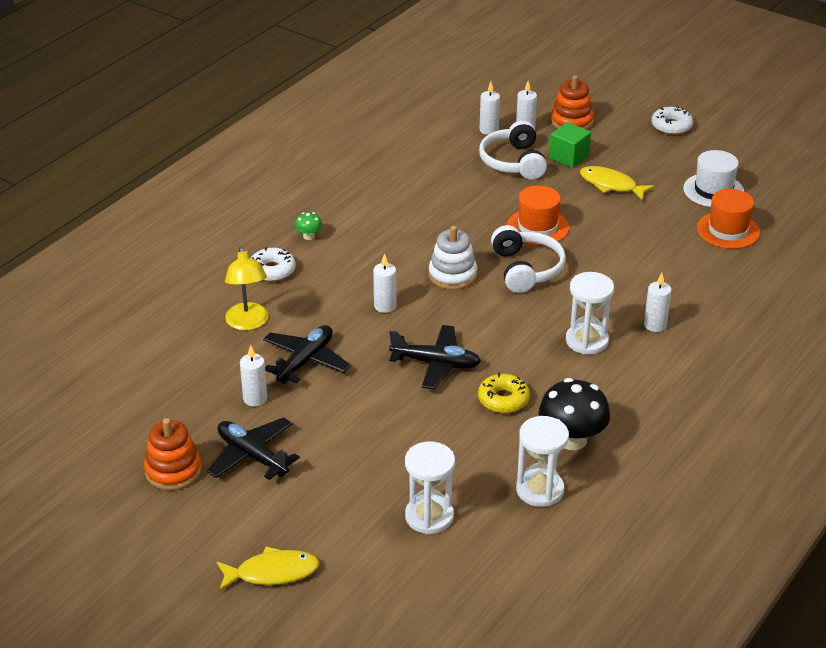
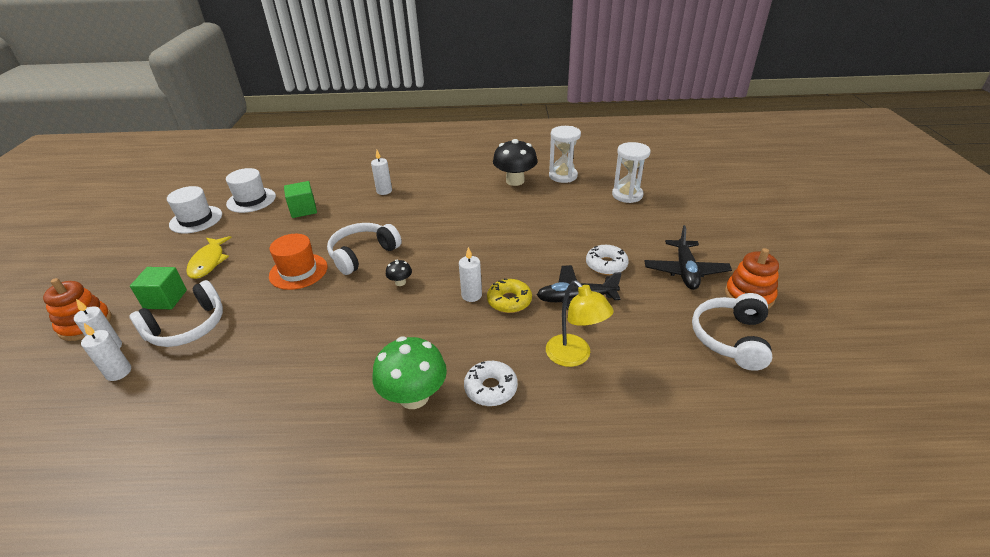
camera: 125 degrees left, 0 degrees up
yellow fish [216,547,320,591] -> none
yellow lamp [225,246,269,330] -> yellow lamp turned 105 degrees clockwise [546,280,614,367]
white candle [240,345,267,406] -> none
green mushroom [295,212,322,240] -> green mushroom [372,336,447,409], size x2.17
black plane [389,325,481,390] -> none
white stacking toy [429,226,477,290] -> black mushroom [386,260,412,286]
yellow donut [478,372,530,413] -> yellow donut moved to [487,279,532,313]
white hourglass [566,272,614,354] -> none
white donut [652,106,693,135] -> white donut moved to [586,245,629,275]
orange hat [697,189,760,249] -> white hat [226,168,276,213]
none -> green cube [284,181,317,218]
none -> white headphones [692,293,772,371]

